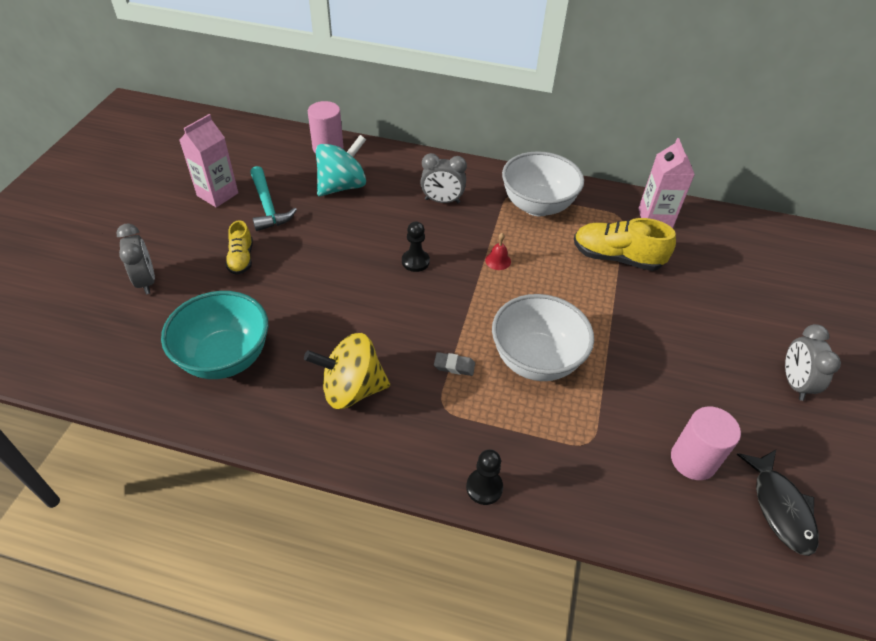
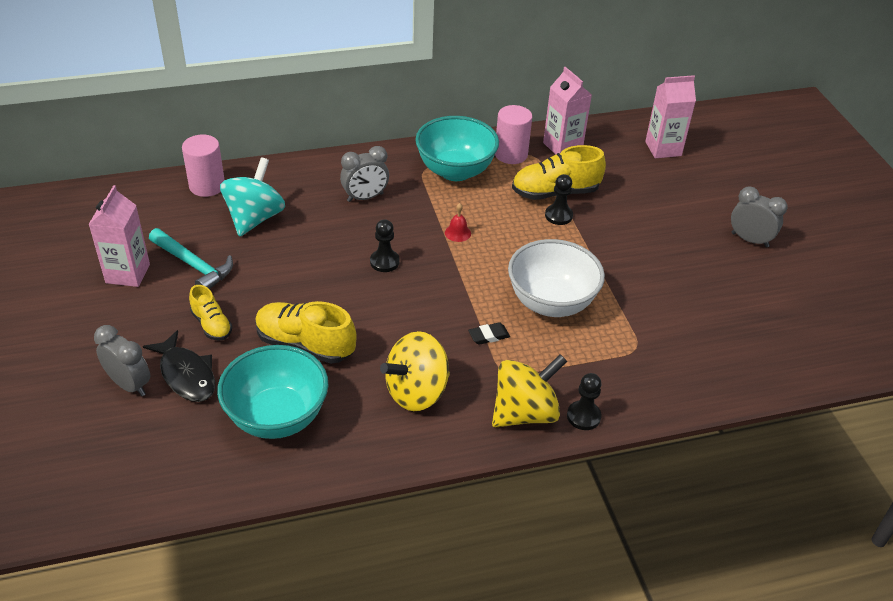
camera: 30 degrees left, 5 degrees down
grey eraser [434,352,475,376] -> black eraser [468,322,510,345]
white bowl [502,151,584,216] -> turquoise bowl [415,116,499,181]
pink cylinder [671,407,741,480] -> pink cylinder moved to [495,105,532,164]
black fish [737,450,819,556] -> black fish moved to [143,330,215,402]
grey clock [785,324,841,401] -> grey clock turned 150 degrees clockwise [731,187,788,248]
none -> yellow shoe [255,301,357,364]
none -> yellow spinning top [492,354,567,427]
none -> black pawn [545,174,573,225]
none -> pink carton [645,75,696,158]

